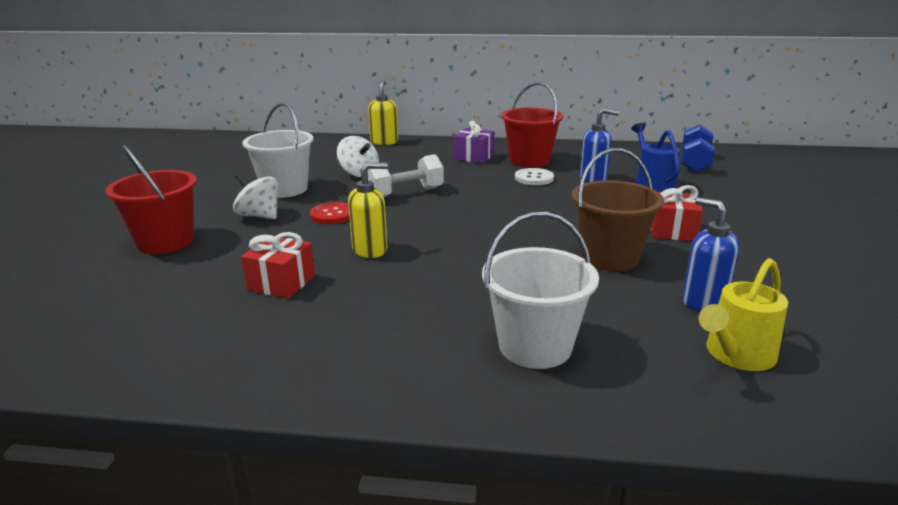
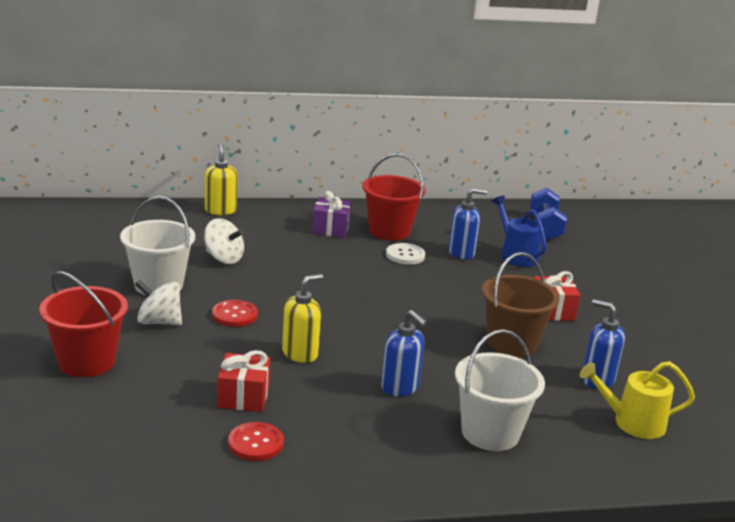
camera: 20 degrees left, 0 degrees up
white dumbbell [367,154,444,197] -> none
yellow watering can [699,258,788,371] -> yellow watering can turned 60 degrees clockwise [580,361,695,439]
none -> red button [228,422,284,461]
none -> blue soap dispenser [381,310,427,396]

